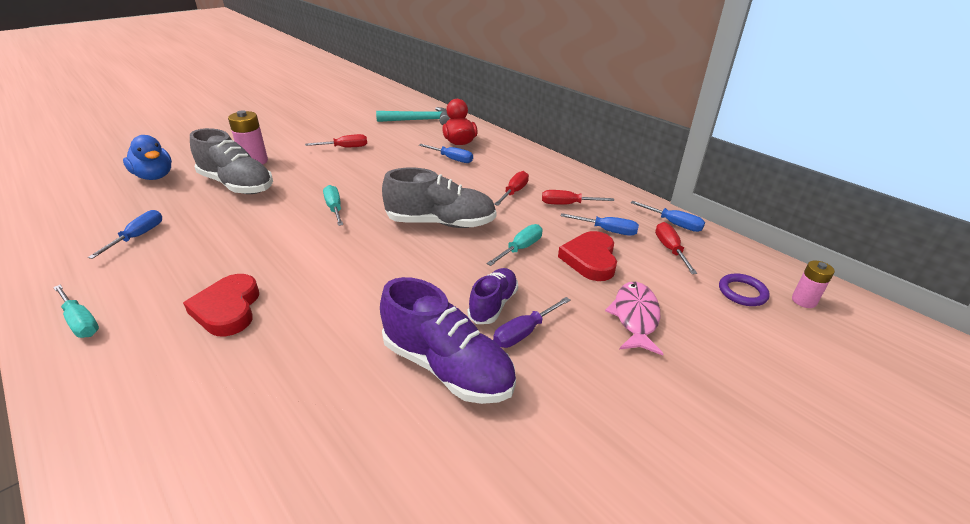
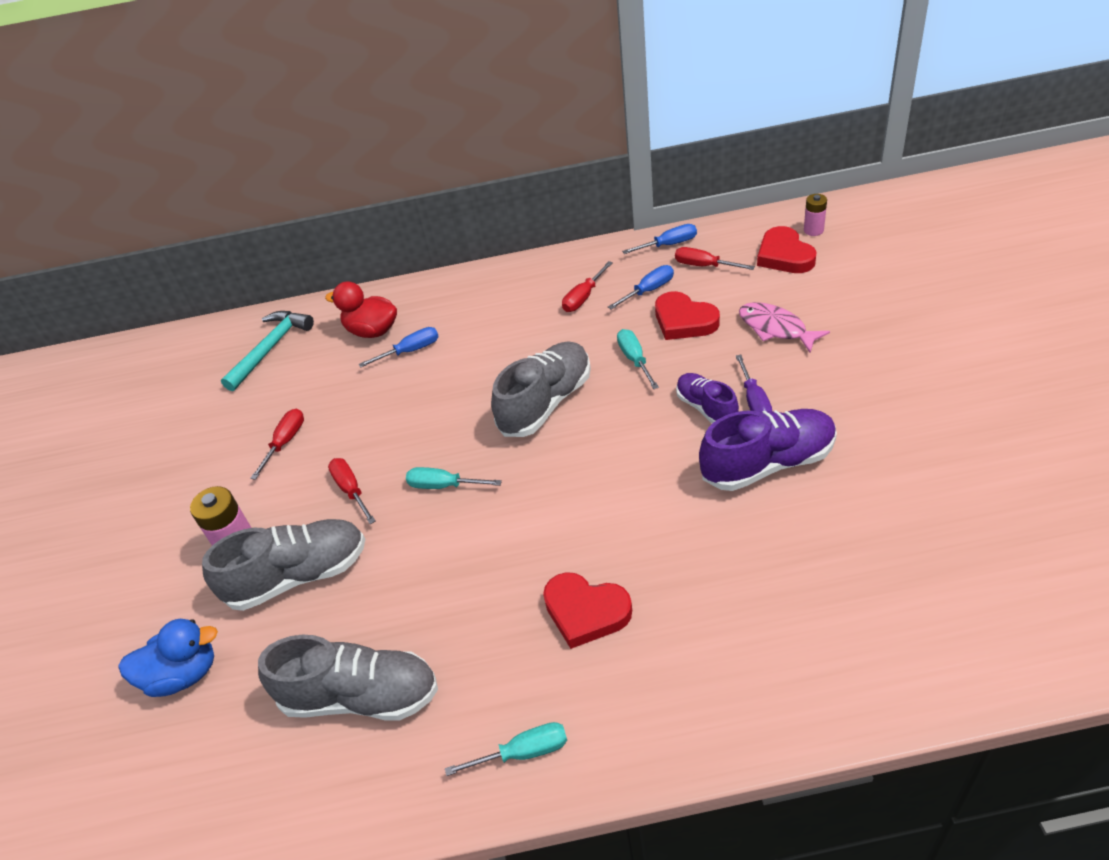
camera: 50 degrees left, 10 degrees up
blue screwdriver [88,210,162,259] -> grey shoe [258,635,438,720]
red screwdriver [494,171,529,206] -> red screwdriver moved to [328,458,376,524]
purple ring [719,273,770,306] -> red heart [757,226,817,273]

